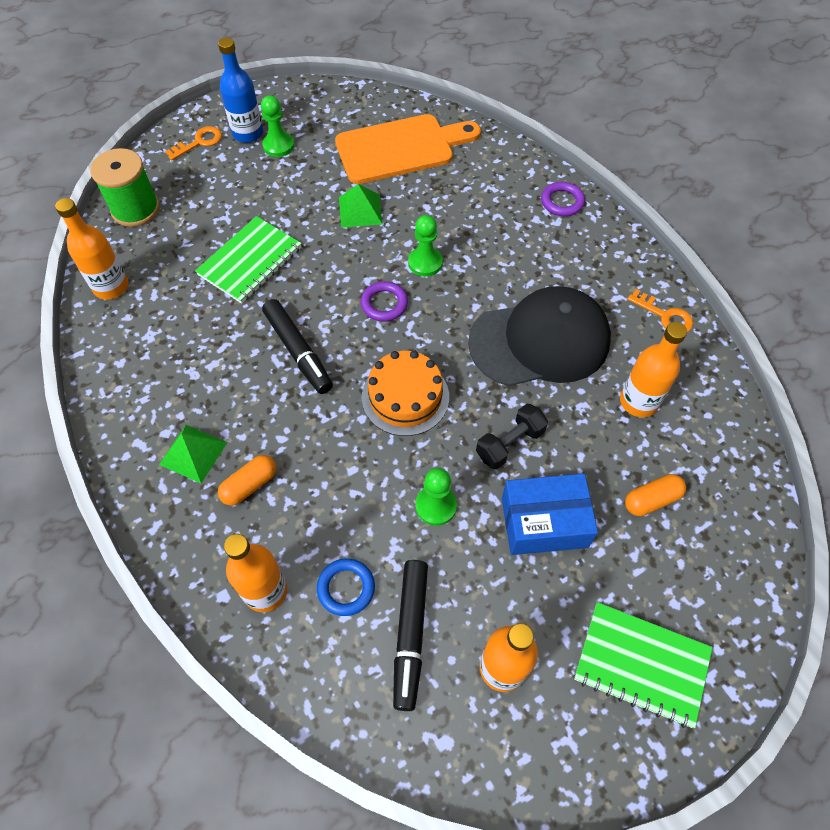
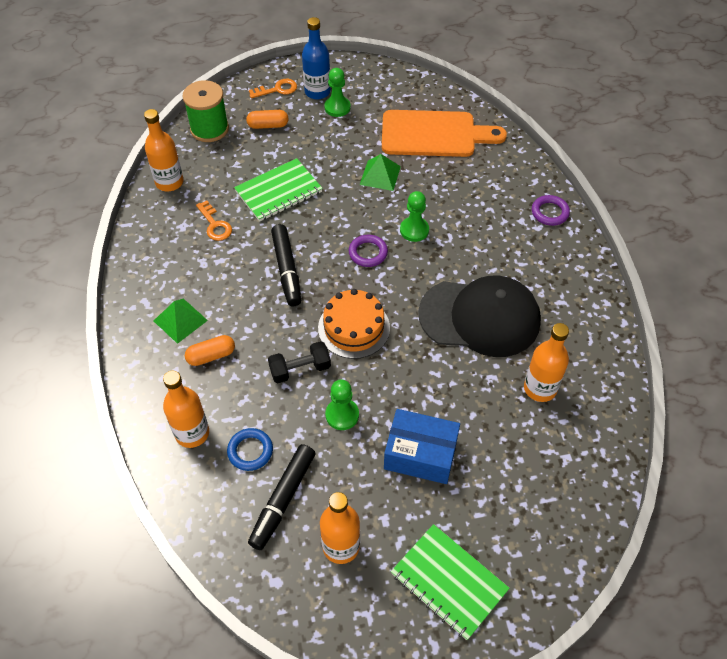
camera: 20 degrees right, 5 degrees down
black dumbbell [476,404,548,469] -> black dumbbell moved to [268,341,331,383]
orange capsule [625,474,686,516] -> orange capsule moved to [246,110,289,129]
orange key [627,289,693,332] -> orange key moved to [196,200,232,241]

